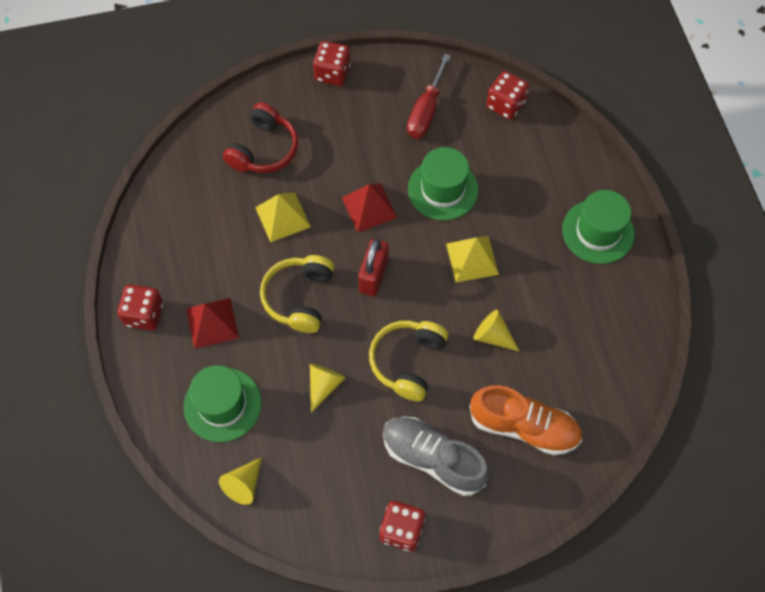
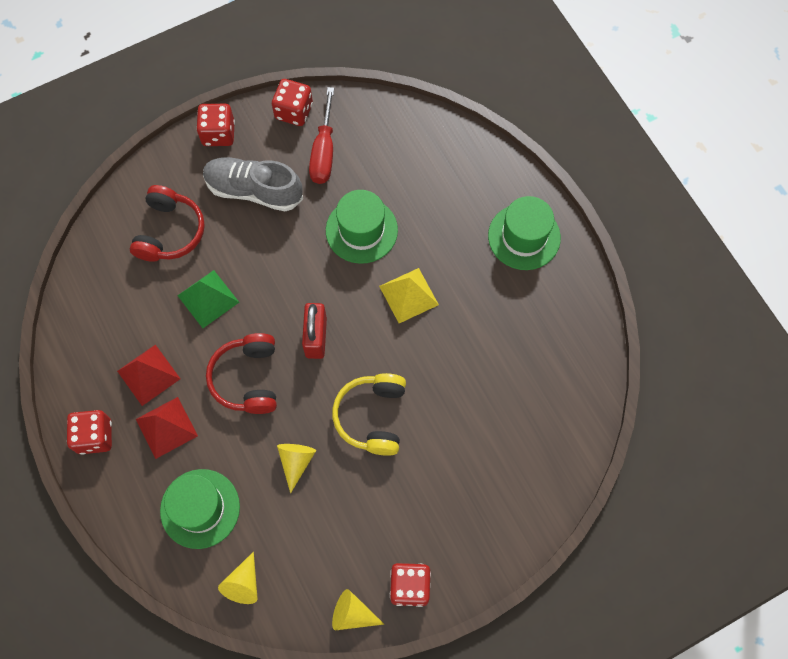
camera: 15 degrees left, 5 degrees up
yellow pyramid [255,193,311,242] -> green pyramid [177,270,239,328]
yellow headphones [260,255,334,333] -> red headphones [206,333,277,414]
red pyramid [342,183,398,232] -> red pyramid moved to [117,345,180,406]
grey shoe [383,416,490,496] -> grey shoe moved to [203,157,303,211]
orange shoe [469,385,582,456] -> none
yellow cone [474,310,520,352] -> yellow cone moved to [332,589,384,630]
red dice [486,71,529,120] -> red dice moved to [272,79,313,126]

